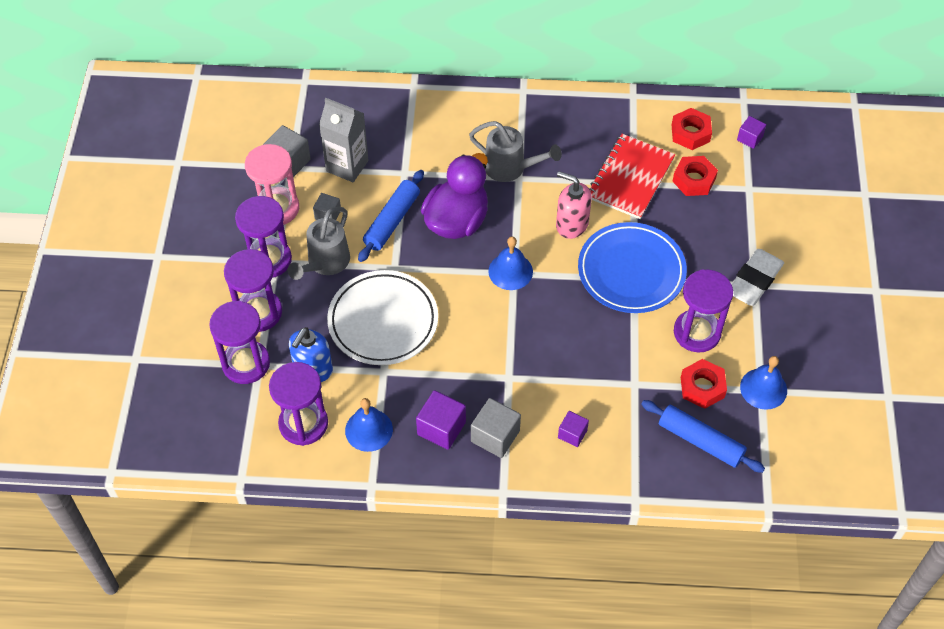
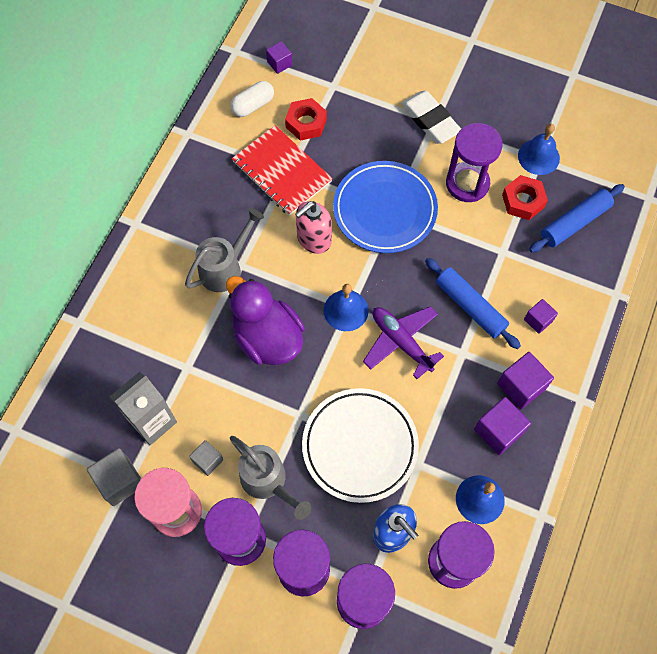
camera: 70 degrees left, 10 degrees up
blue rolling pin [358,170,424,262] -> blue rolling pin moved to [425,258,521,349]
grey cube [471,398,521,458] -> purple cube [497,352,554,409]
red nut [672,108,712,150] -> white capsule [230,81,274,117]
none -> purple plane [363,306,444,379]

